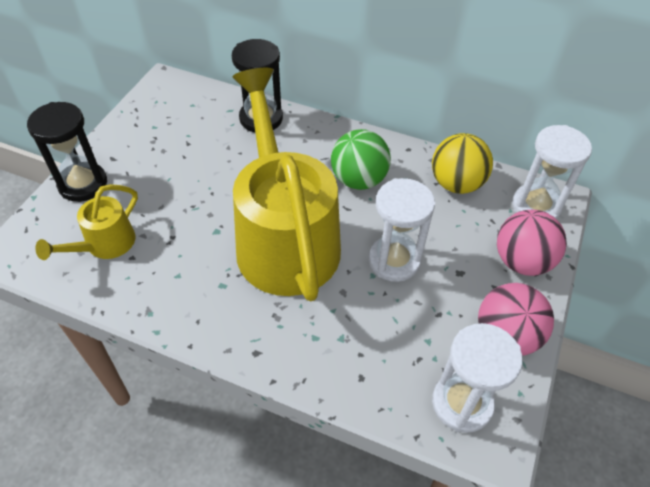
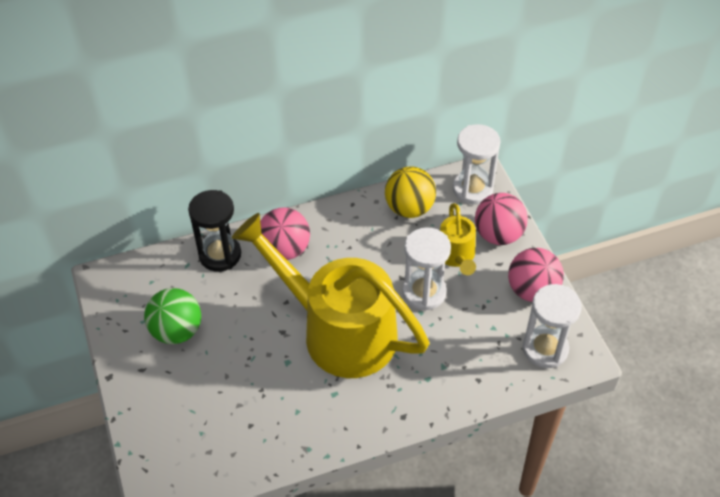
camera: 40 degrees left, 0 degrees up
black hourglass [27,102,107,202] -> none
yellow watering can [35,184,138,260] -> yellow watering can moved to [440,203,476,275]
green ball [331,129,391,190] -> green ball moved to [144,288,201,344]
none -> pink ball [260,207,310,260]

